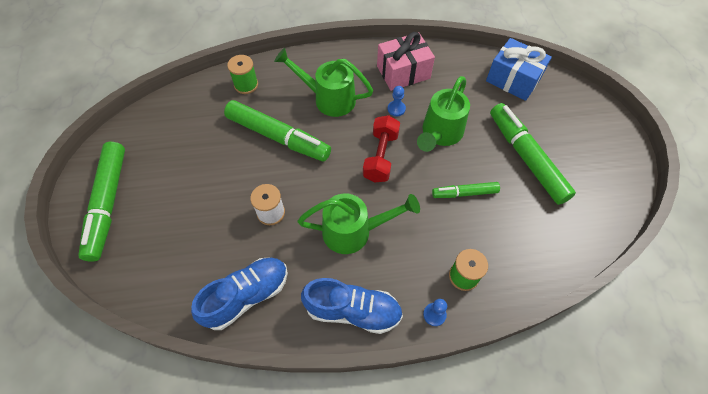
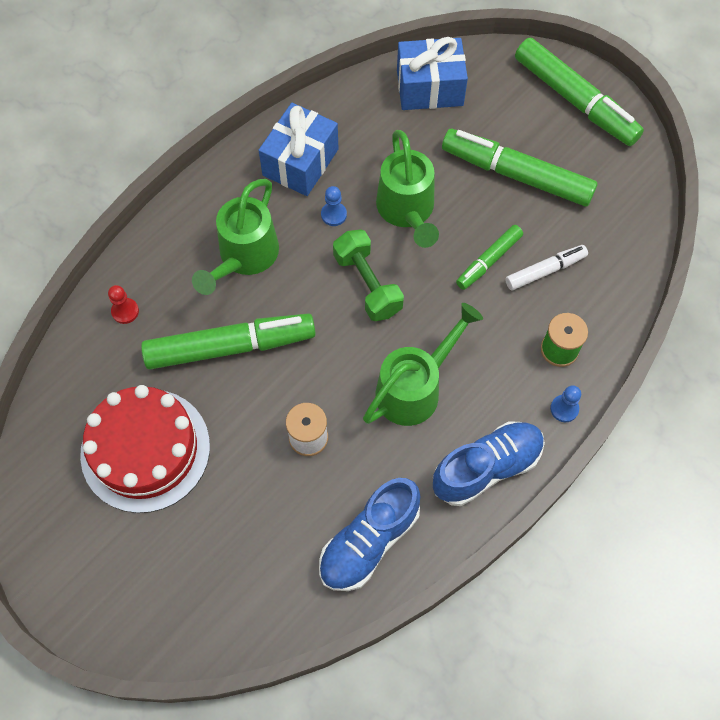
camera: 40 degrees left, 5 degrees up
green marker [78,142,125,262] -> green marker moved to [515,38,644,146]
blue shoe [191,258,288,330] -> blue shoe turned 150 degrees counterclockwise [319,478,421,591]
green spool [227,55,258,94] -> red pawn [108,285,139,324]
green watering can [274,48,374,117] -> green watering can turned 45 degrees counterclockwise [192,179,279,295]
red dumbbell [363,115,400,183] -> green dumbbell [333,229,404,321]
pink gift [377,32,435,91] -> blue gift [259,103,339,196]
none -> red cake [80,385,210,513]
none -> white marker [505,245,588,290]

